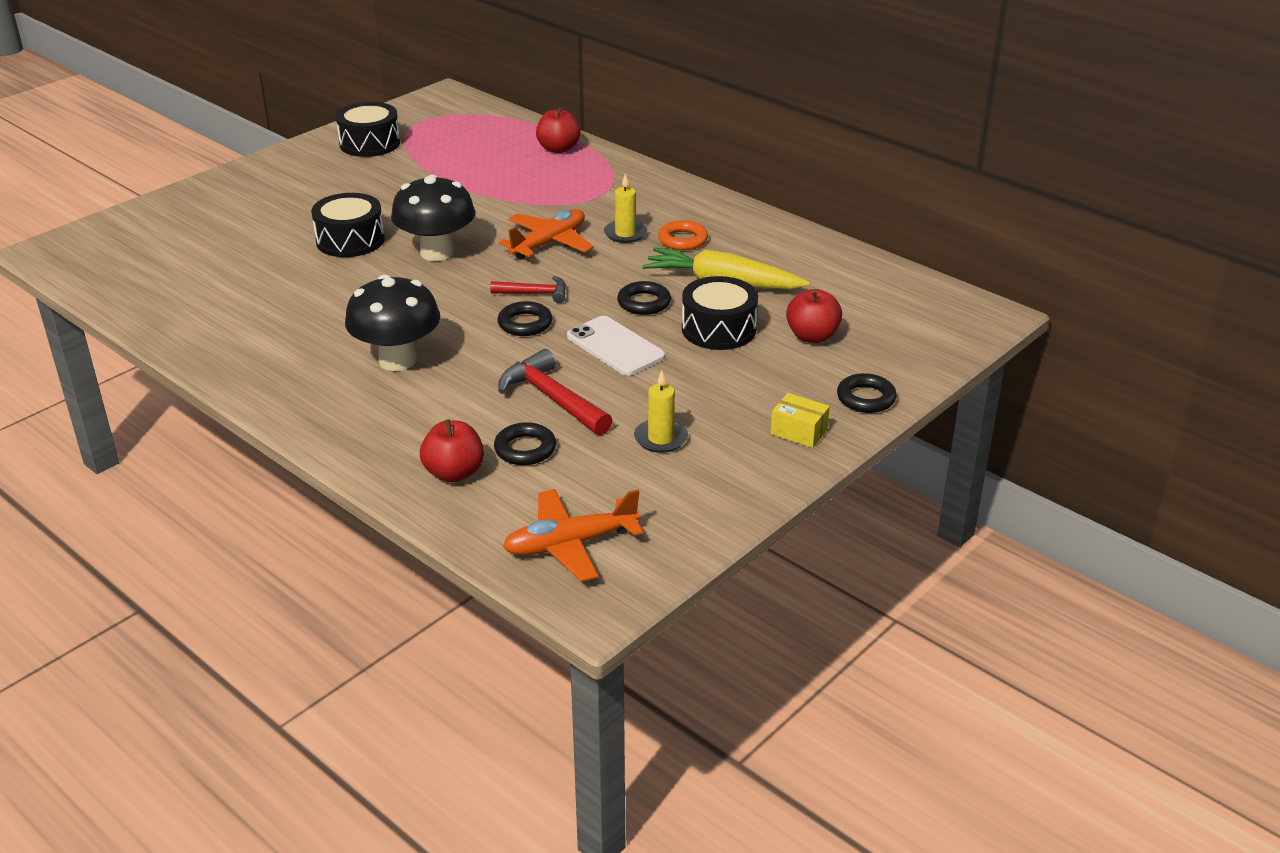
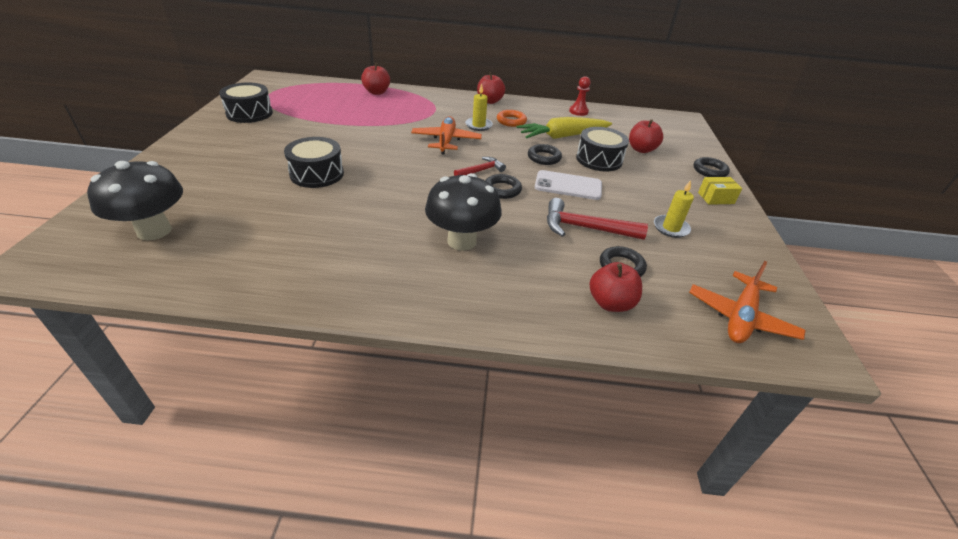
camera: 40 degrees left, 5 degrees up
black mushroom [391,175,475,261] -> black mushroom moved to [87,161,183,240]
none -> red apple [477,72,505,104]
none -> red pawn [569,76,591,116]

